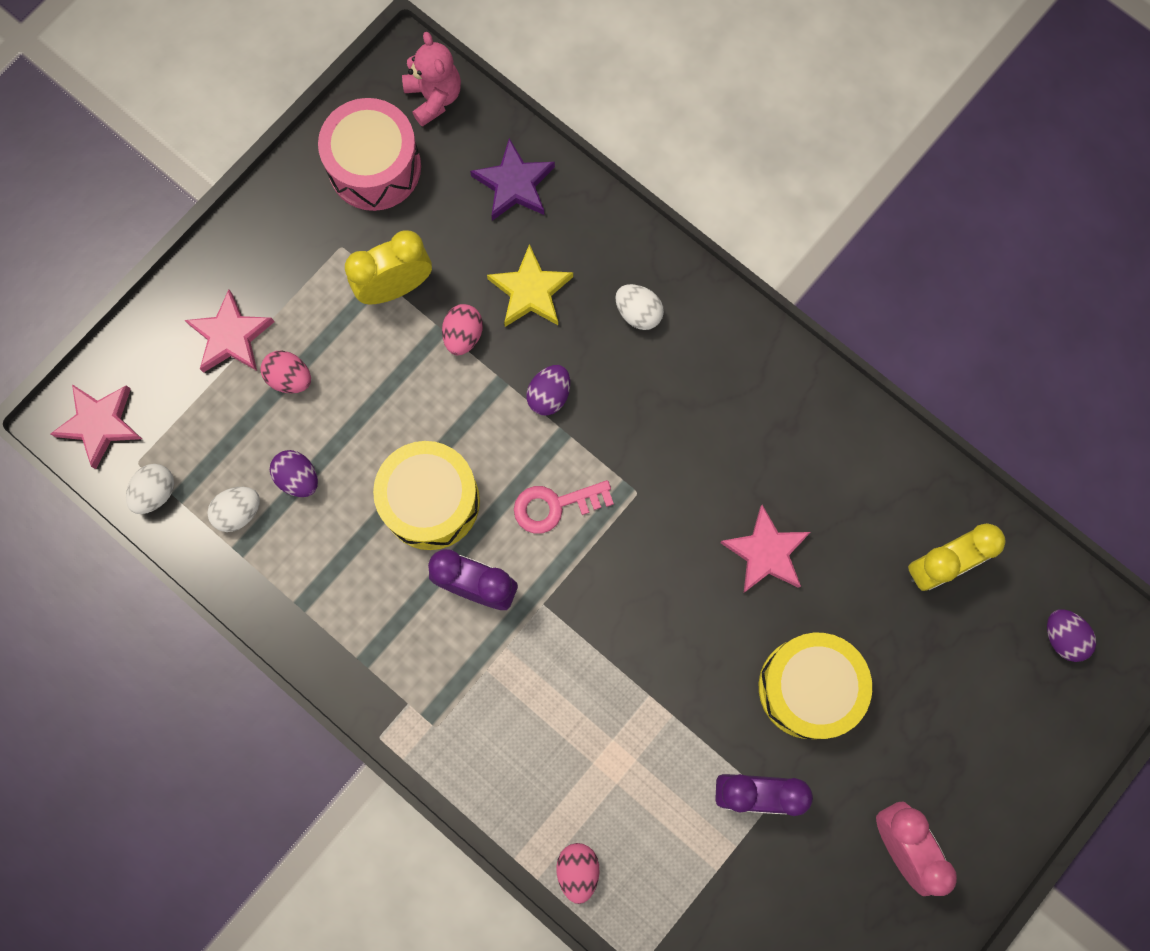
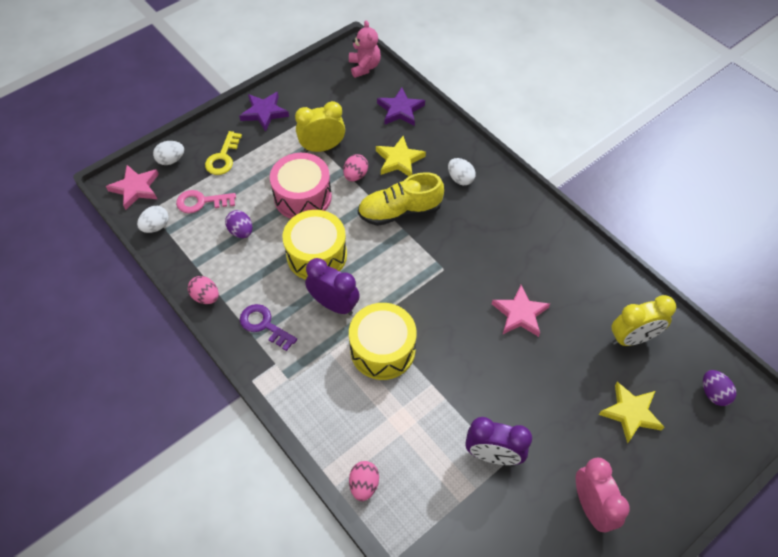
camera: 10 degrees right, 20 degrees down
pink star [185,290,274,373] -> yellow key [205,131,242,175]
white egg [207,487,260,532] -> white egg moved to [153,141,184,165]
pink egg [260,350,311,393] -> pink egg moved to [188,276,219,304]
pink drum [318,98,421,211] -> pink drum moved to [270,153,332,219]
pink key [514,480,614,534] -> pink key moved to [176,190,236,213]
purple egg [526,365,570,416] -> yellow shoe [358,172,444,226]
yellow drum [759,633,872,739] -> yellow drum moved to [349,303,417,380]
none -> purple star [239,92,289,132]
none -> purple key [240,304,297,351]
none -> yellow star [599,382,664,444]

